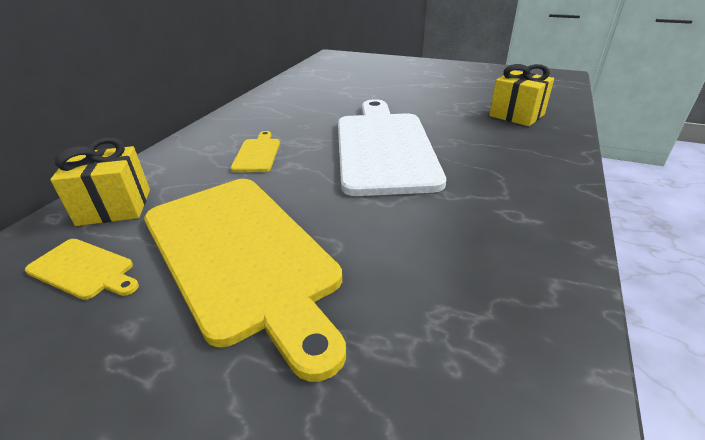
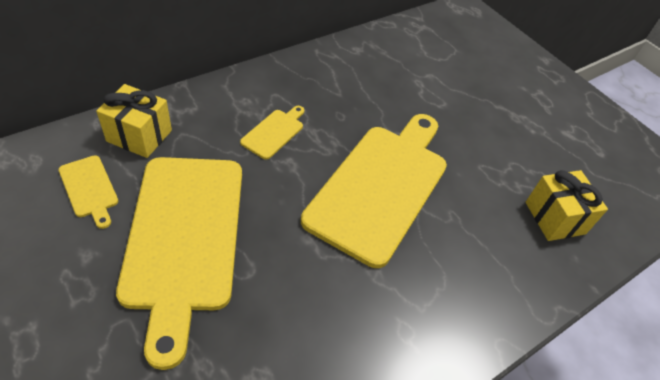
camera: 25 degrees right, 15 degrees up
white cutting board [338,99,446,196] -> yellow cutting board [301,114,447,268]

